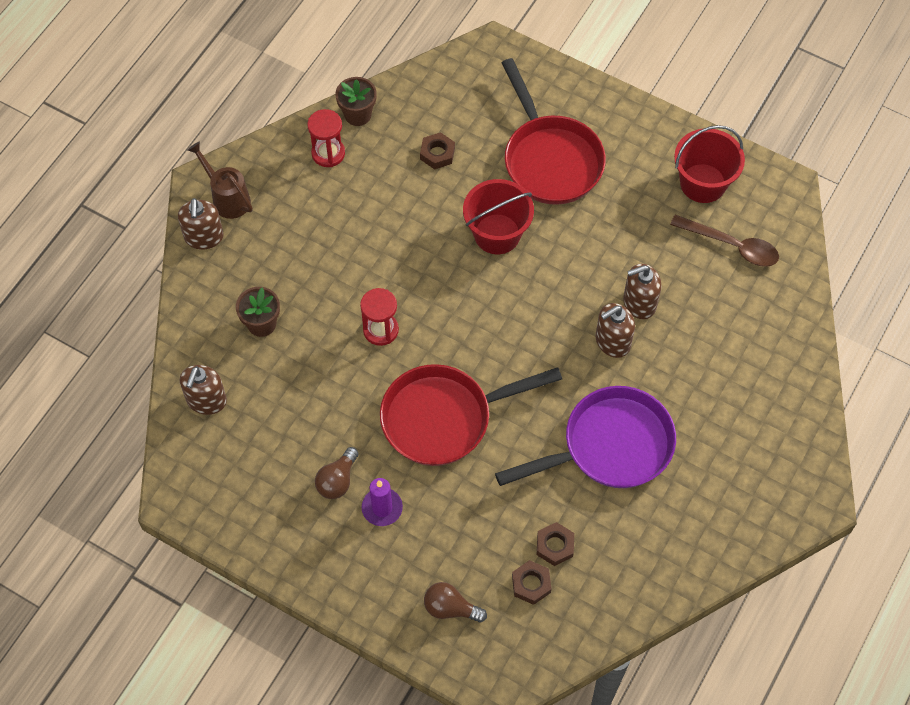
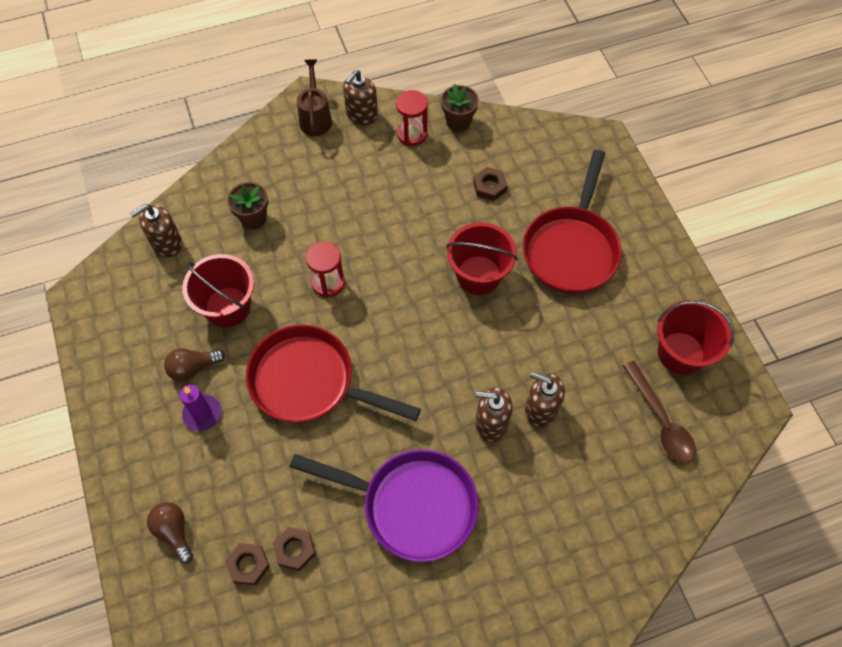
camera: 40 degrees right, 0 degrees up
brown soap dispenser [178,198,224,250] -> brown soap dispenser moved to [343,70,378,125]
none -> red bucket [182,254,254,328]

